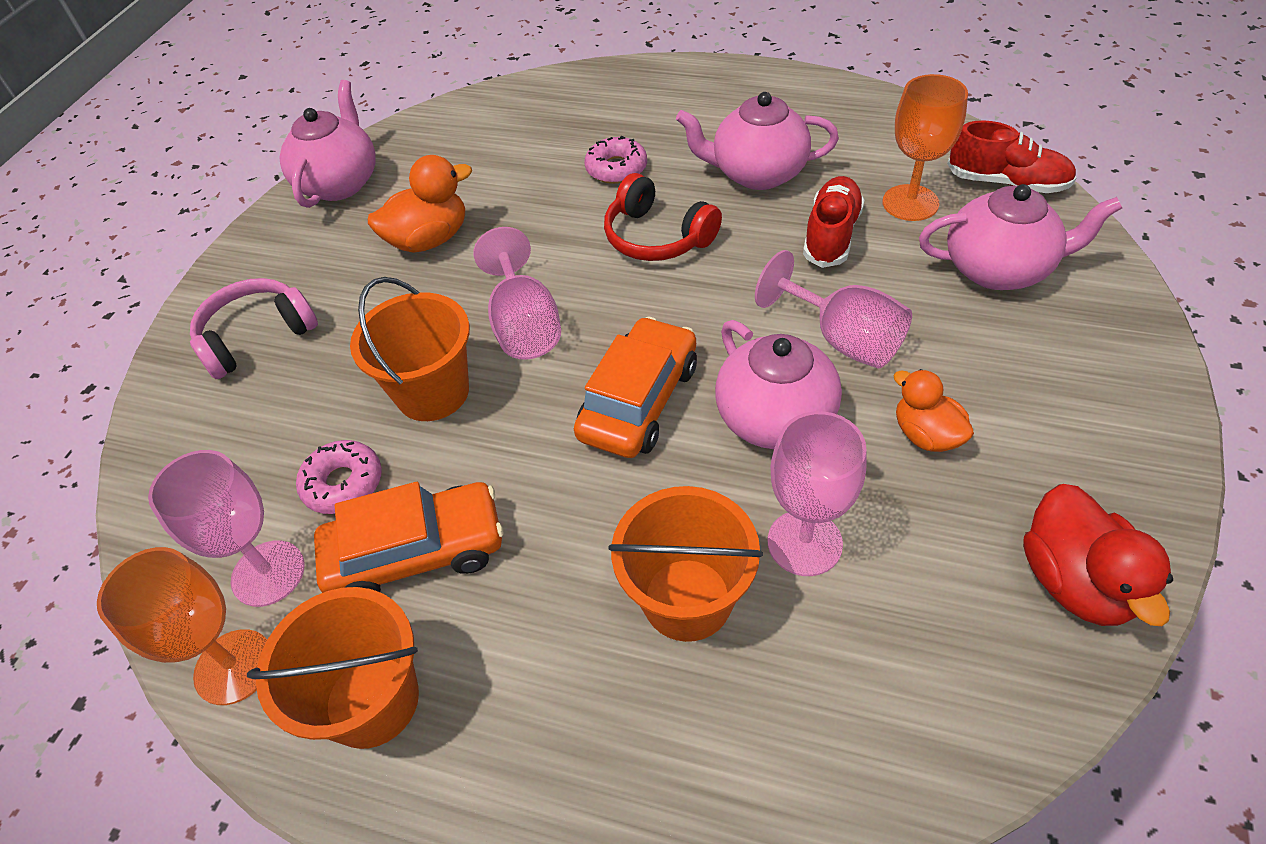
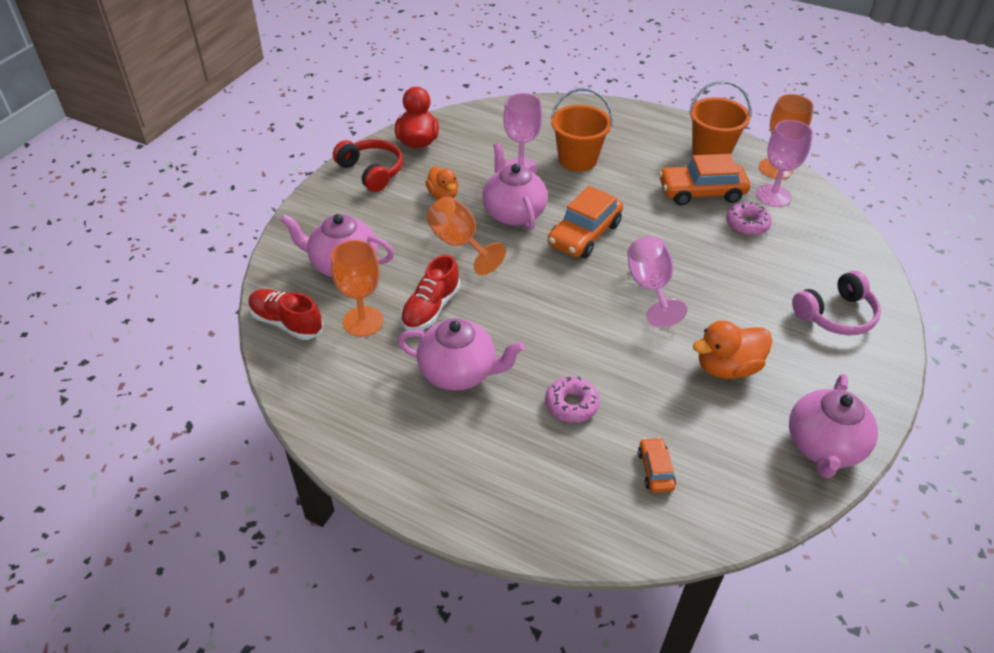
camera: 175 degrees left, 5 degrees down
orange bucket [350,277,470,421] -> none
red headphones [604,173,722,261] -> red headphones moved to [333,139,403,192]
pink goblet [755,250,912,368] -> orange goblet [426,196,506,275]
none -> orange car [638,437,676,493]

